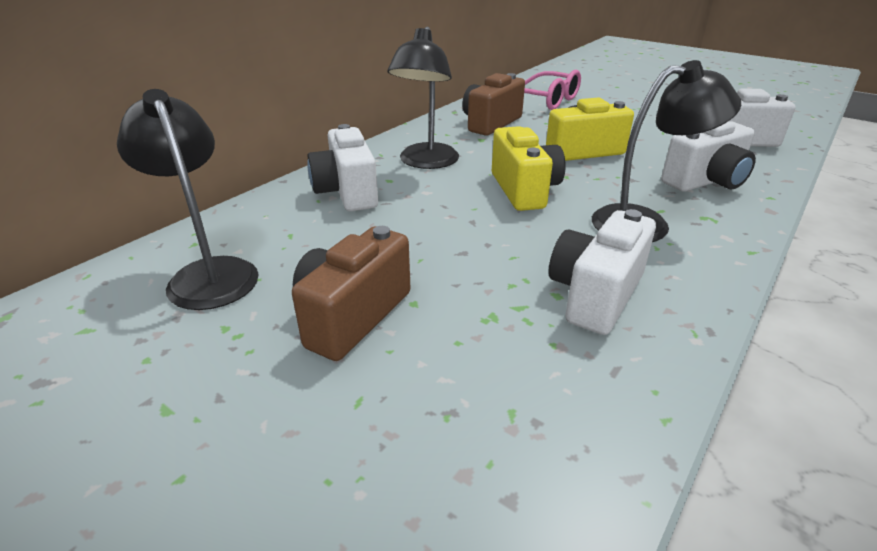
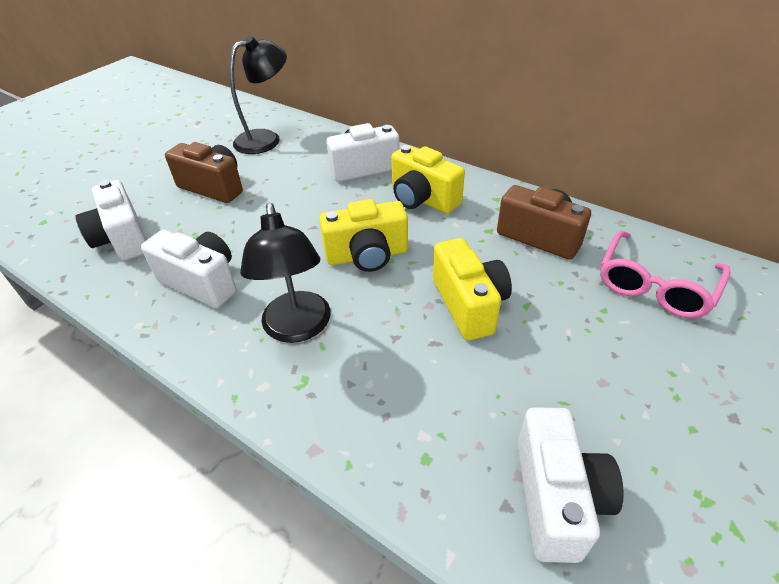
camera: 90 degrees right, 10 degrees up
black lamp [387,27,459,169] -> yellow camera [391,145,465,214]
white camera [661,121,756,192] -> white camera moved to [75,180,146,261]

